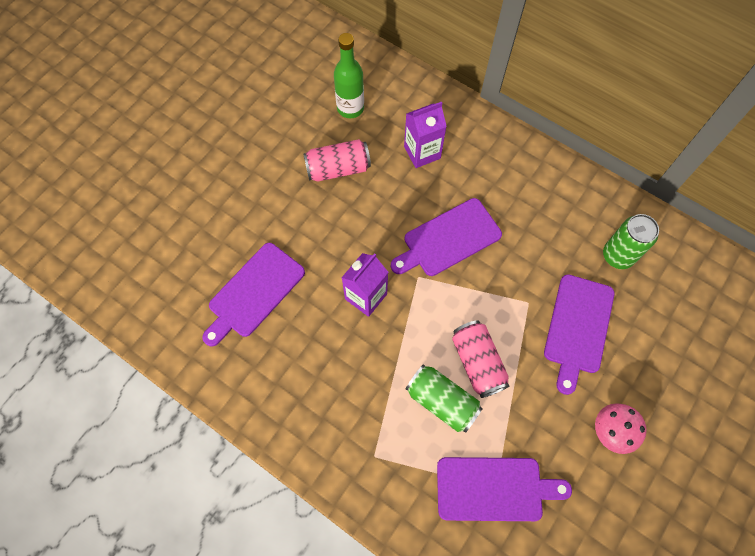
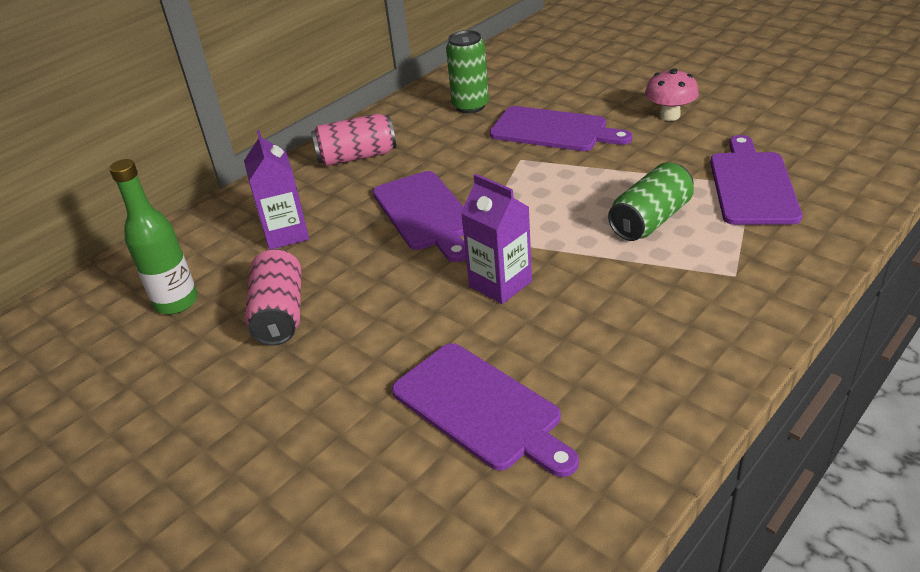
camera: 80 degrees left, 30 degrees down
pink can [452,320,509,398] -> pink can moved to [311,113,396,166]

